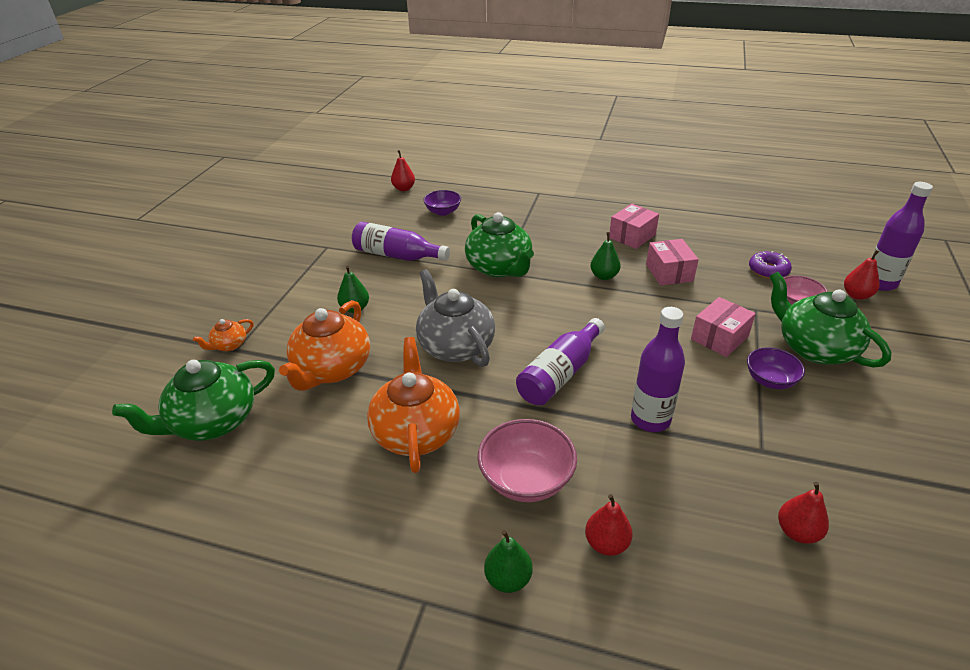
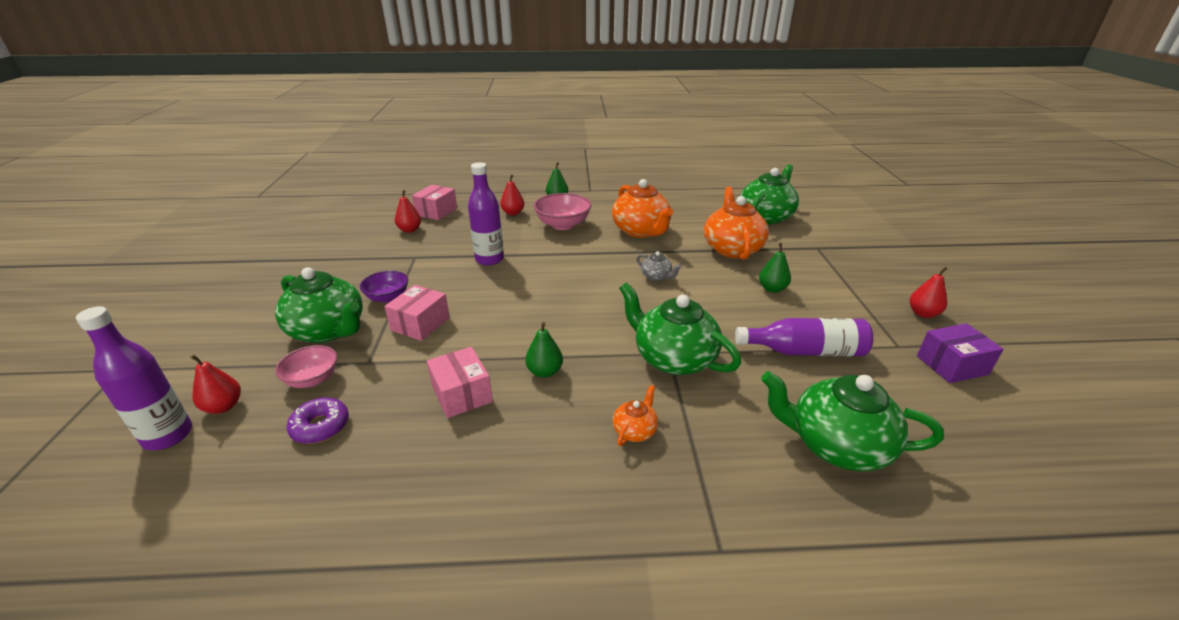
camera: 160 degrees right, 5 degrees down
orange teapot [193,319,254,351] -> orange teapot moved to [613,385,658,446]
red pear [391,150,415,191] -> red pear moved to [910,267,948,318]
grey teapot [416,269,495,367] -> grey teapot [636,251,681,281], size x0.46
purple bowl [423,190,461,216] -> green teapot [761,371,944,471]
purple bottle [516,318,605,405] -> none
pink box [609,204,659,249] -> pink box moved to [412,185,457,220]
none -> purple box [917,323,1003,383]

